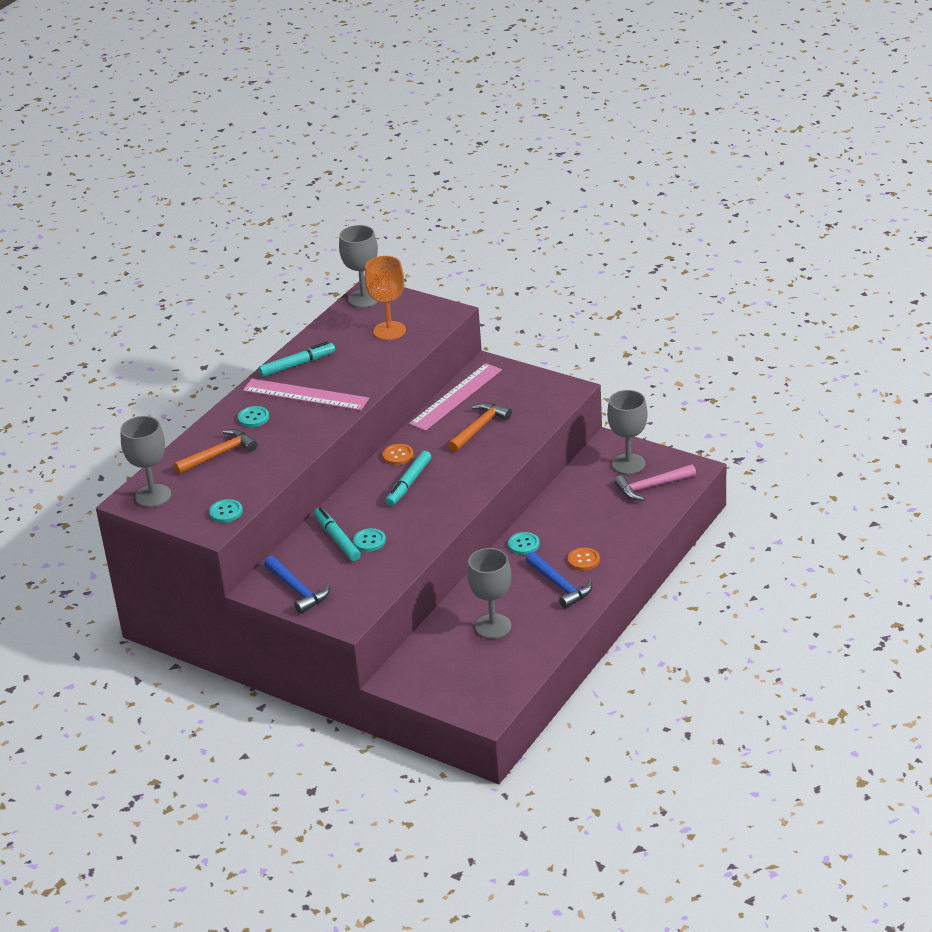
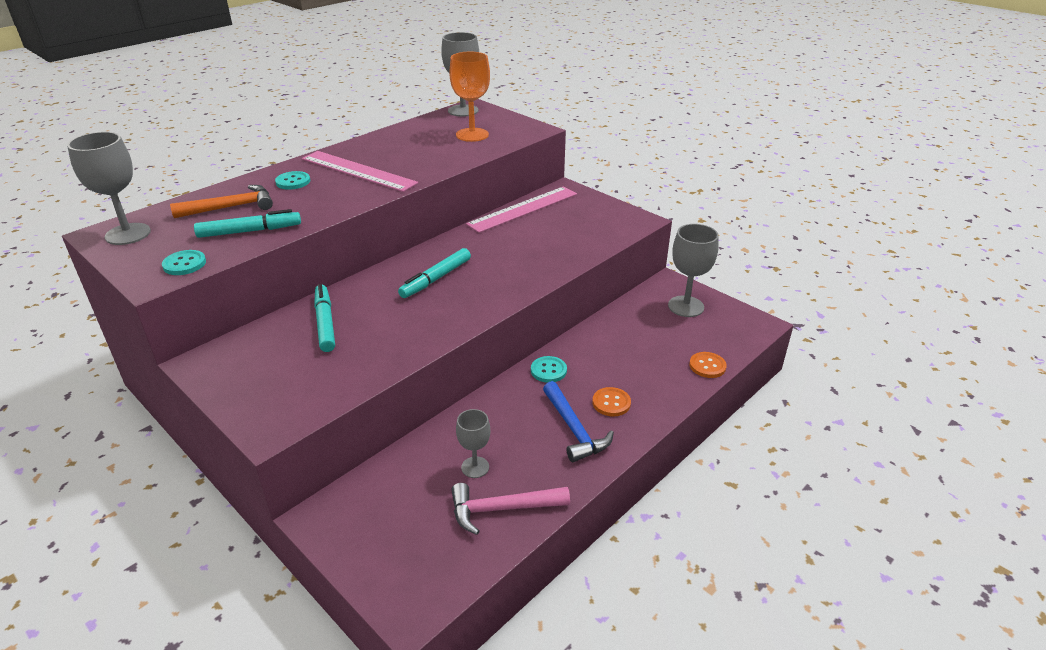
camera: 10 degrees right, 0 degrees up
turquoise marker [258,342,335,377] -> turquoise marker moved to [194,209,301,238]
blue hammer [264,556,330,614] -> none
turquoise button [353,528,386,552] -> none
orange button [382,444,414,465] -> orange button moved to [689,352,727,378]
orange hammer [448,403,512,452] -> none
grey goblet [467,548,511,639] -> grey goblet [456,409,490,478], size x0.60
pink hammer [614,464,696,501] -> pink hammer moved to [451,483,570,535]

